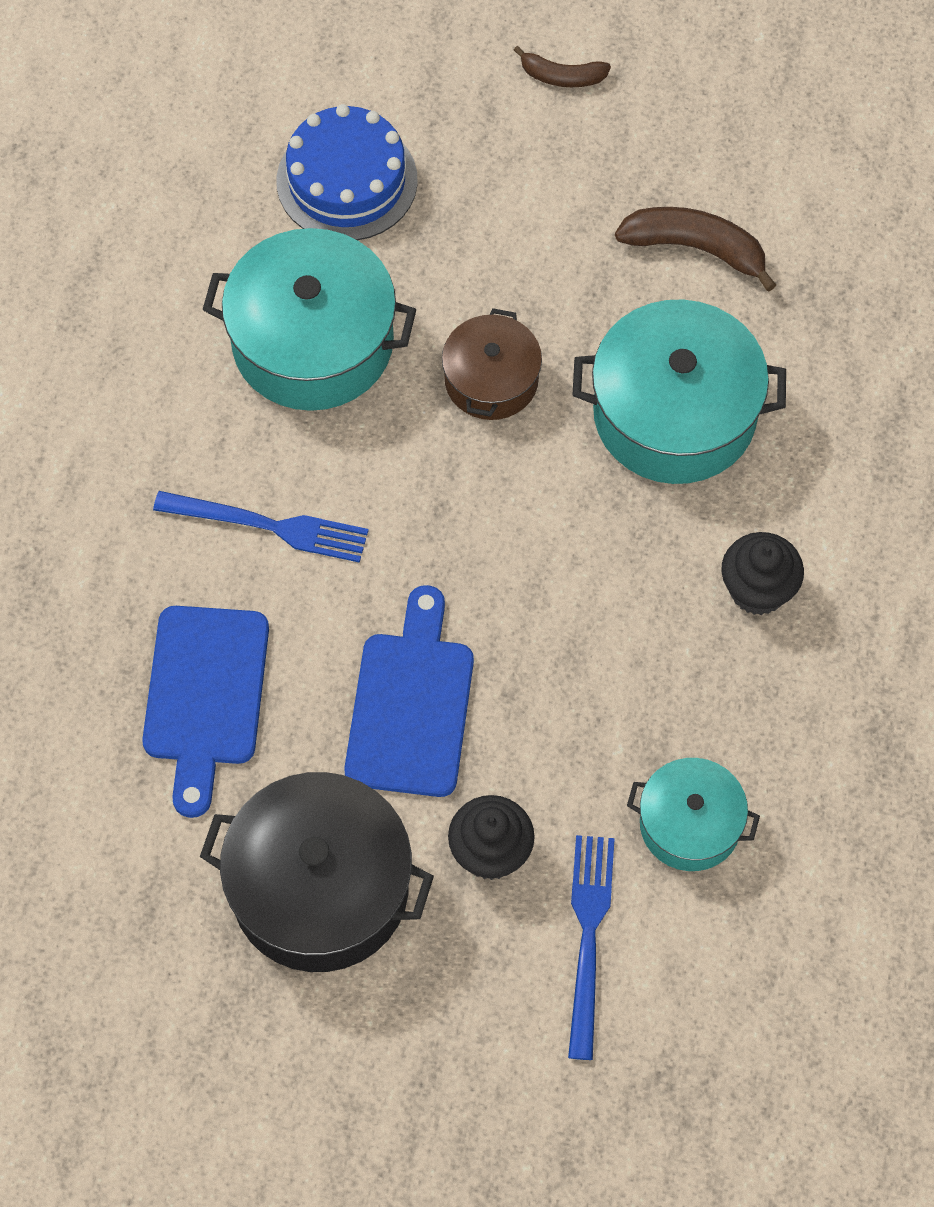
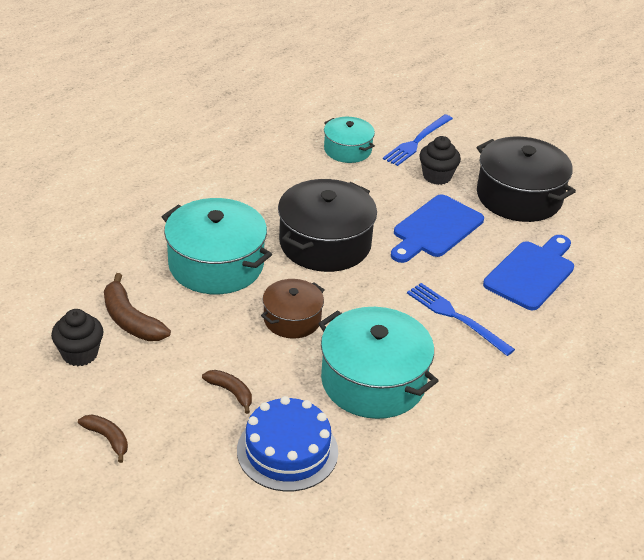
camera: 150 degrees left, 25 degrees down
black cupcake [721,532,804,615] -> black cupcake moved to [51,309,104,366]
none -> brown banana [202,370,252,414]
none -> black pot [278,179,377,272]

